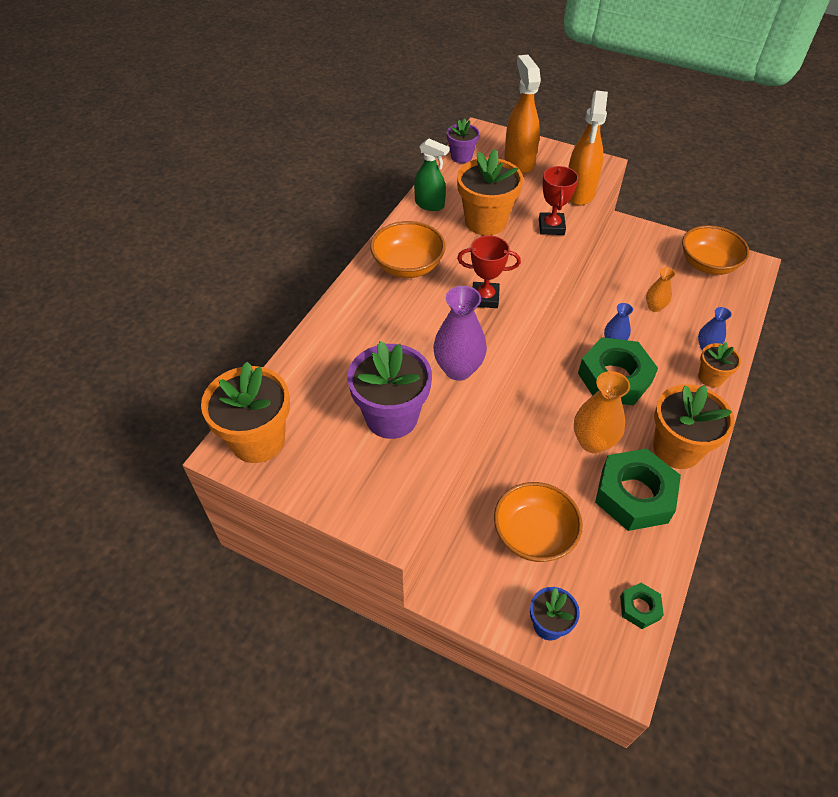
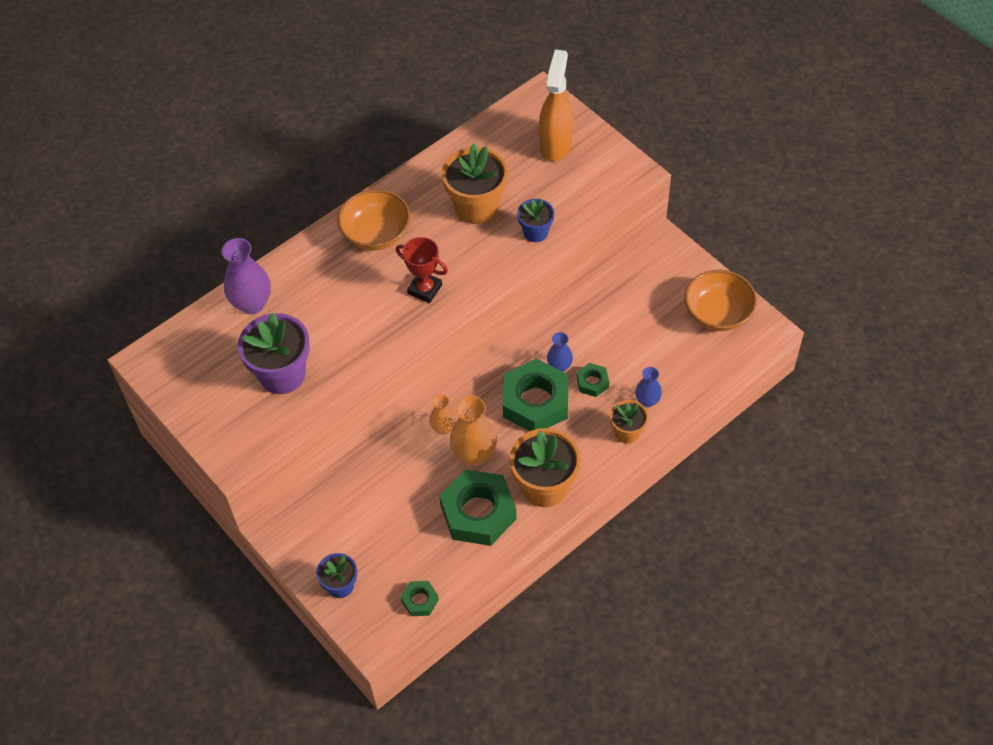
camera: 25 degrees right, 5 degrees up
orange flower pot [201,362,290,463] -> none
green spray bottle [414,138,449,211] -> none
purple vase [433,286,487,381] -> purple vase moved to [222,238,271,314]
purple flower pot [447,118,479,163] -> none
orange bowl [494,482,583,562] -> none
red trophy [539,166,579,235] -> blue flower pot [517,199,554,242]
orange spray bottle [568,91,608,206] -> none
orange vase [646,267,676,312] -> orange vase moved to [429,394,456,434]
none -> green nut [576,363,609,397]

